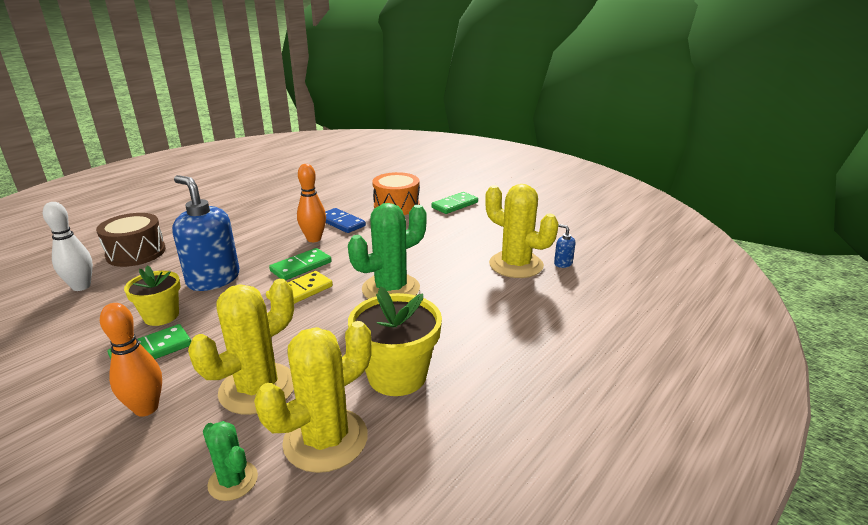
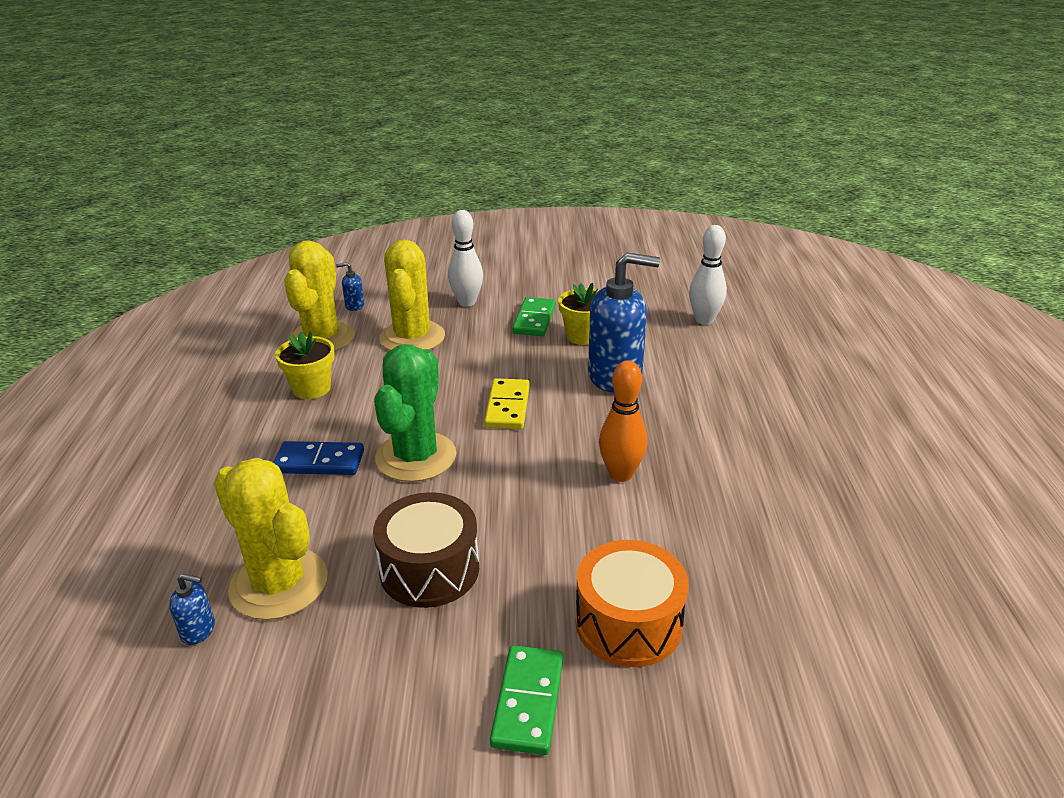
camera: 140 degrees right, 5 degrees up
brown drum [96,213,166,267] -> brown drum moved to [373,492,479,608]
orange bowling pin [100,303,162,417] -> white bowling pin [448,210,483,307]
green cactus [203,421,258,501] -> blue soap dispenser [336,262,365,311]
green domino [269,248,332,280] -> none
blue domino [325,208,366,233] -> blue domino moved to [273,441,364,475]
yellow flower pot [348,286,442,396] -> yellow flower pot [275,331,335,399], size x0.65
yellow cactus [485,184,558,278] -> yellow cactus turned 45 degrees clockwise [214,458,328,620]

